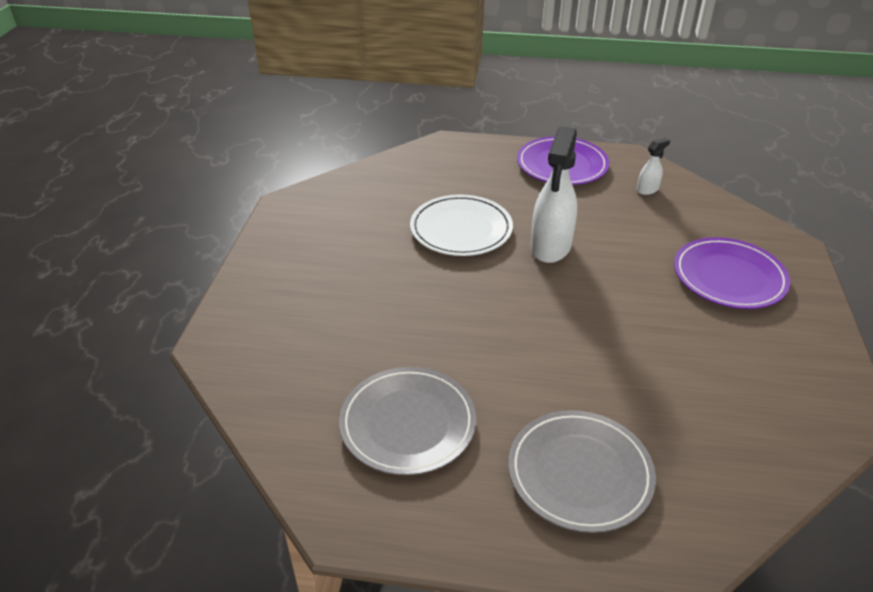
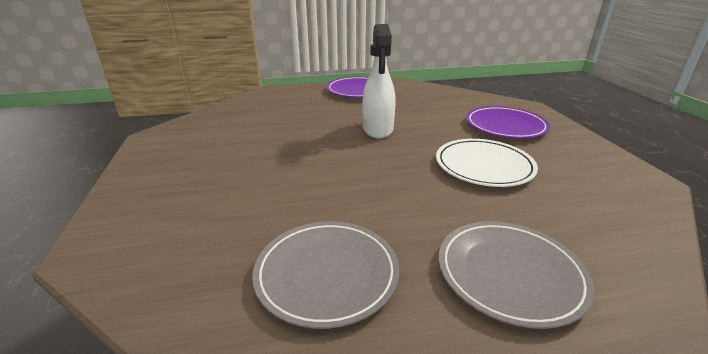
camera: 20 degrees left, 10 degrees down
white plate [410,195,513,256] -> white plate moved to [436,139,538,187]
white spray bottle [637,138,670,195] -> none

